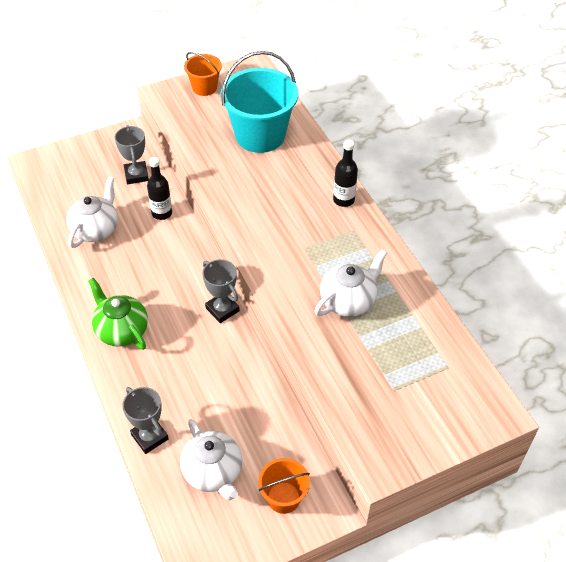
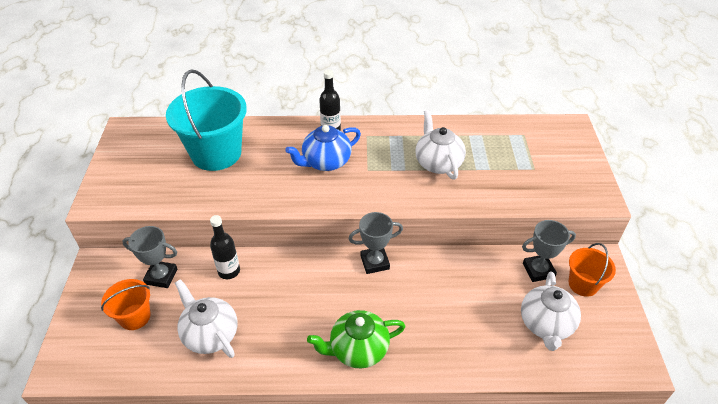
camera: 65 degrees left, 5 degrees down
grey trophy [123,387,169,454] -> grey trophy moved to [522,220,576,282]
white teapot [180,419,242,500] -> white teapot turned 105 degrees clockwise [521,271,581,351]
orange bucket [184,52,222,96] -> orange bucket moved to [101,279,151,330]
none -> blue teapot [285,125,361,171]

